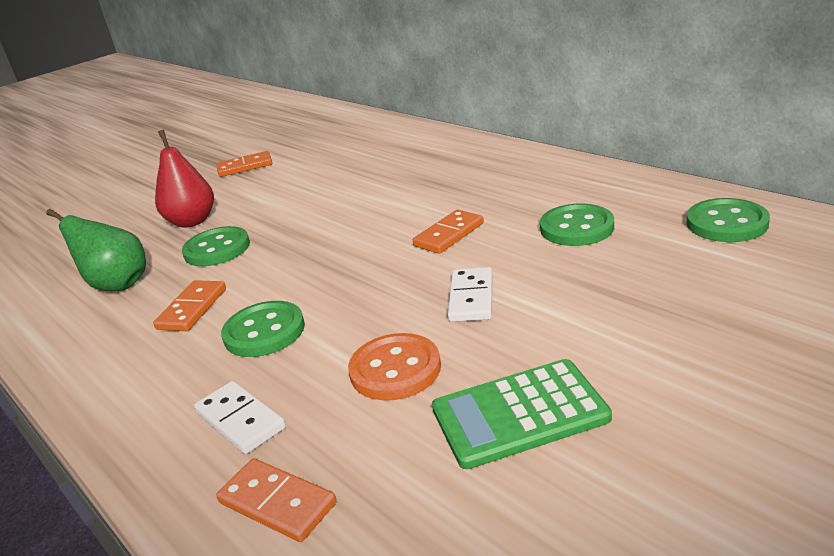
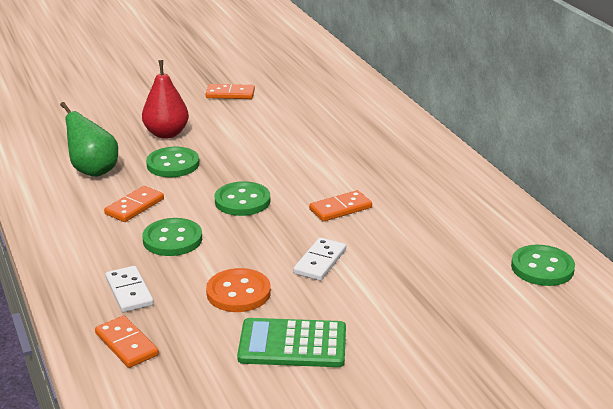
camera: 15 degrees right, 0 degrees up
green button [540,203,614,246] -> green button moved to [215,181,270,216]

